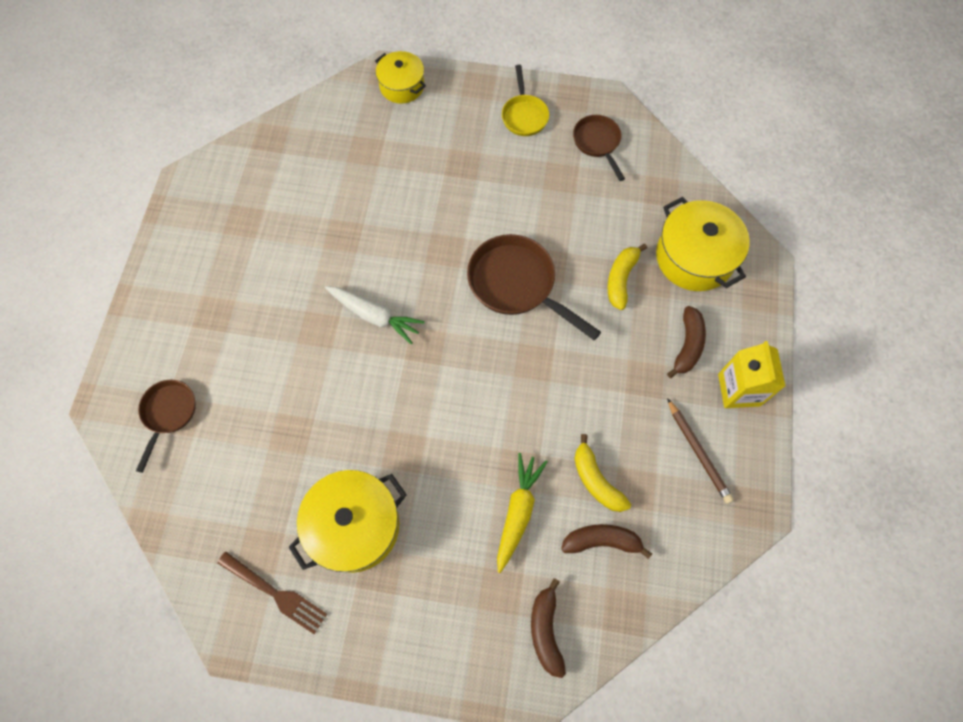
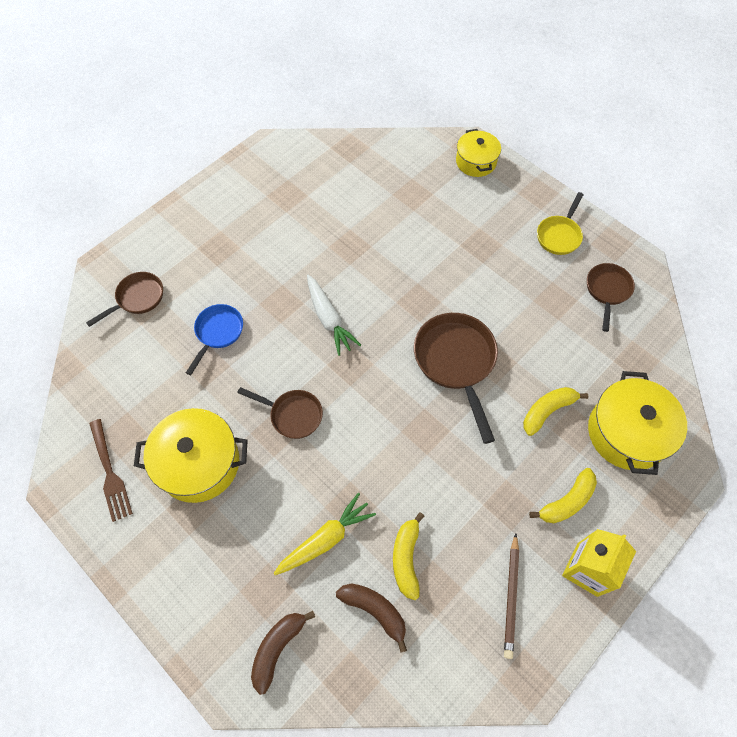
camera: 35 degrees right, 5 degrees down
brown banana [667,306,706,378] -> yellow banana [529,468,597,523]
none -> blue pan [186,304,243,375]
none -> brown pan [237,387,323,439]

